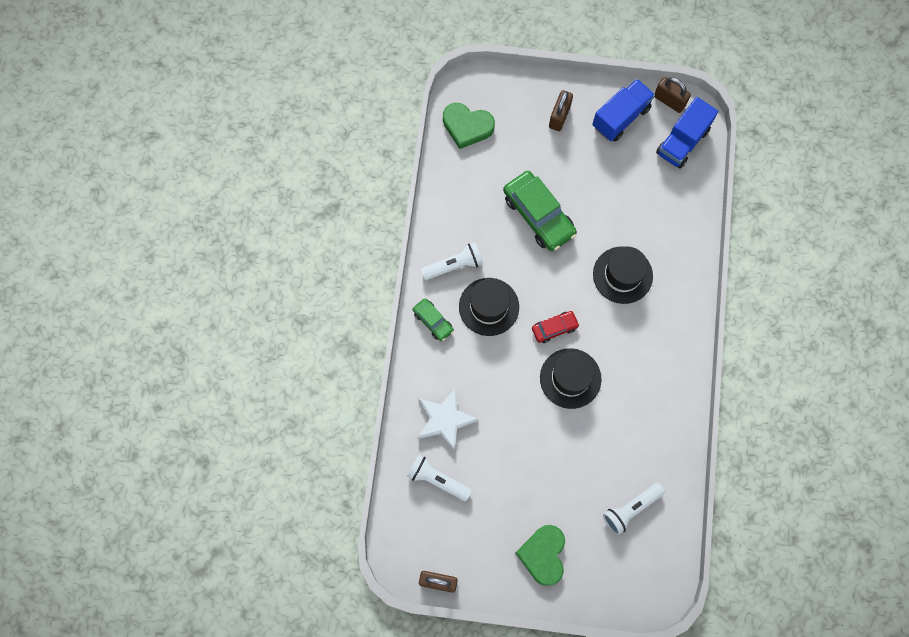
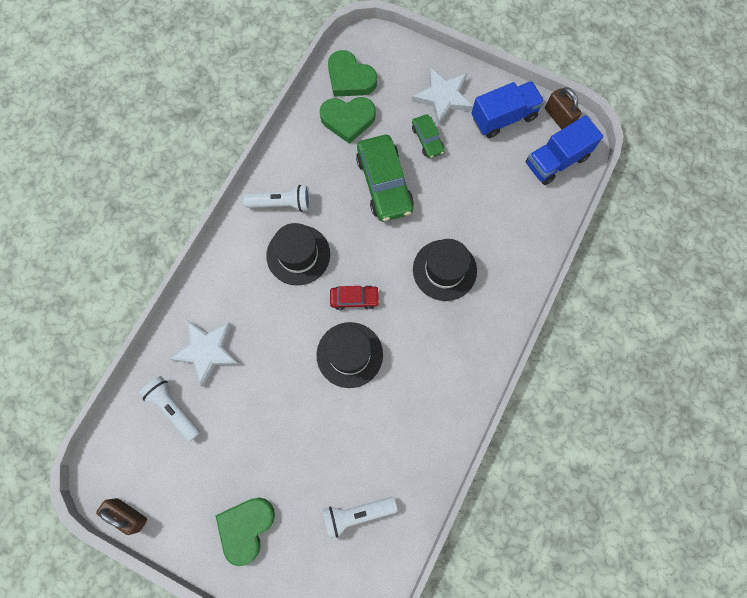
camera: 20 degrees right, 0 degrees up
green car [413,298,454,341] -> green car moved to [412,114,445,158]
brown padlock [549,90,573,131] -> white star [412,67,473,126]
none -> green heart [320,97,376,144]

